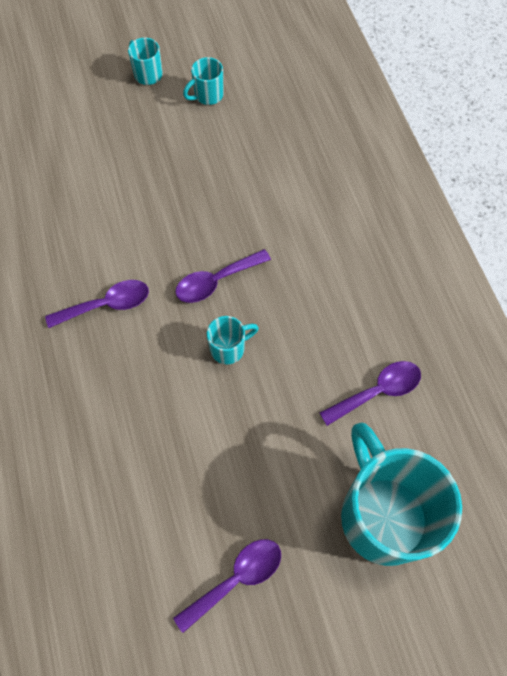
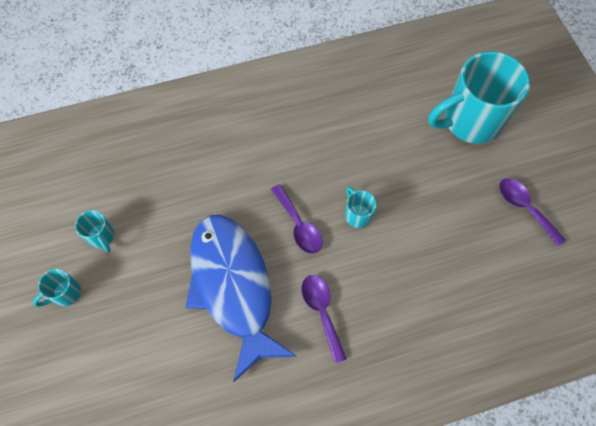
camera: 90 degrees left, 0 degrees up
purple spoon [320,361,421,426] -> none
none -> blue fish [186,215,296,382]

